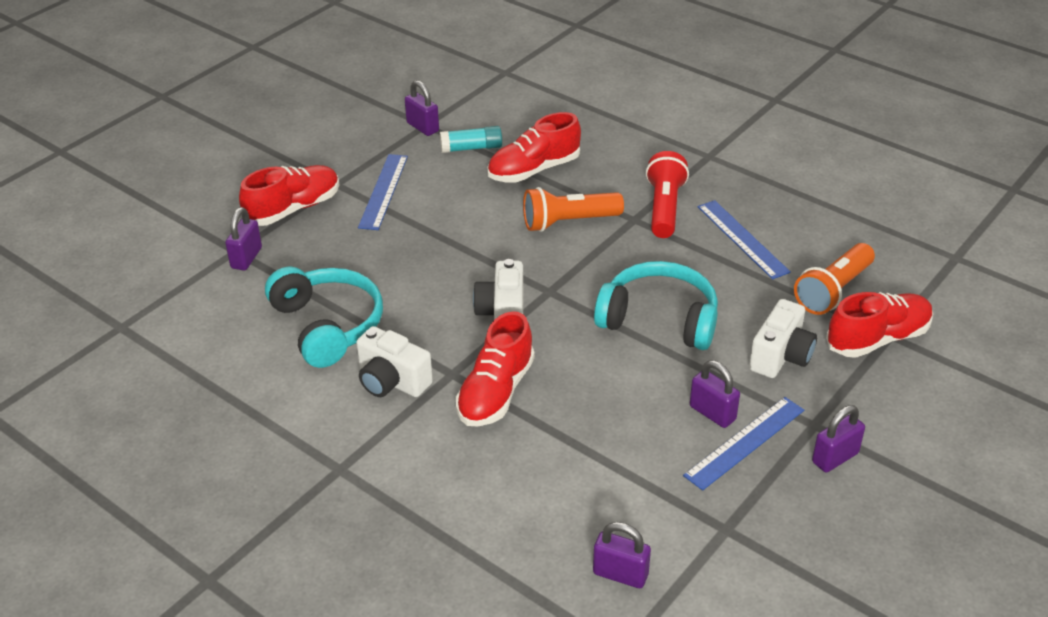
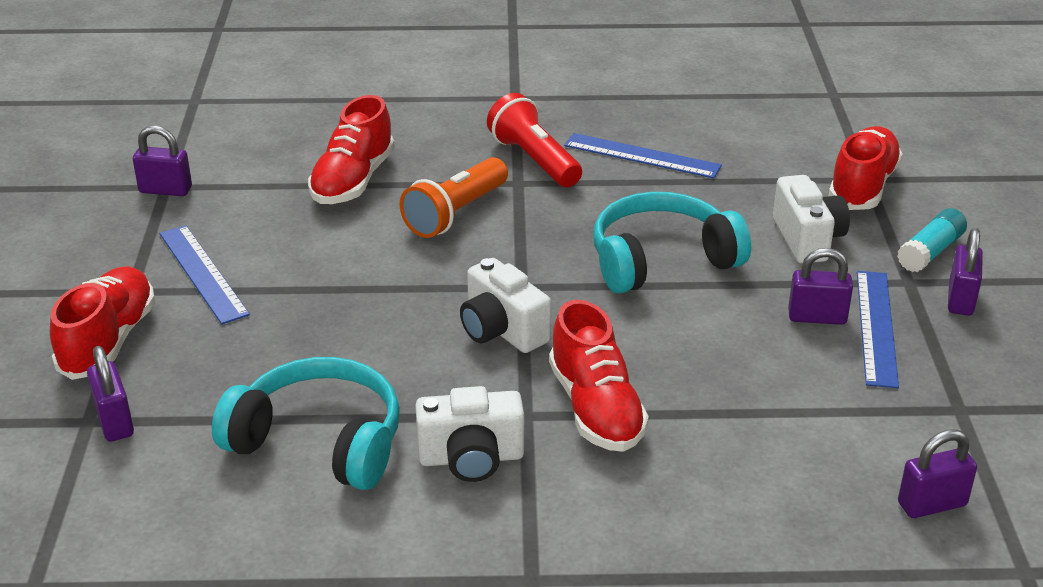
camera: 40 degrees left, 5 degrees down
turquoise glue stick [440,126,502,153] -> turquoise glue stick moved to [897,208,967,272]
orange flashlight [794,243,875,315] -> none

